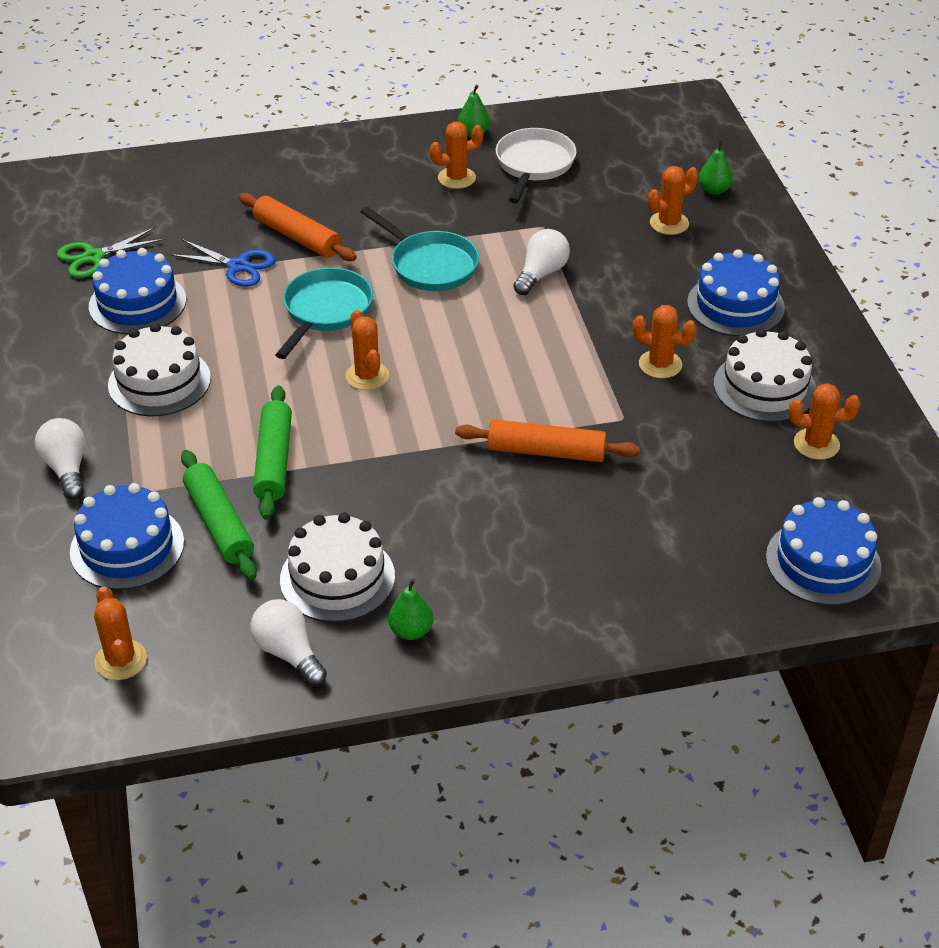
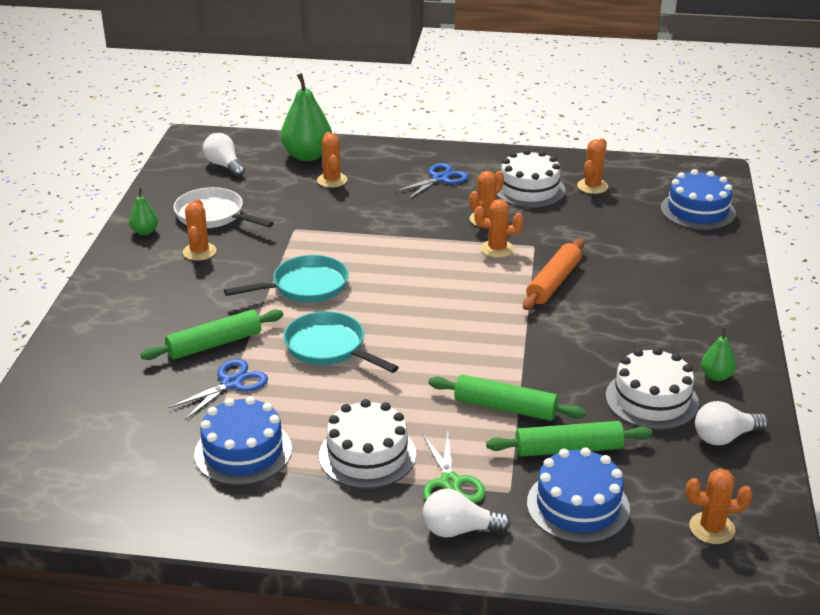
camera: 70 degrees left, 10 degrees down
green scissors [57,227,165,278] -> green scissors moved to [423,432,485,503]
orange rolling pin [239,193,357,261] -> green rolling pin [141,309,283,360]
orange cactus [345,310,389,390] -> orange cactus moved to [474,199,524,258]
white light bulb [513,229,570,295] -> white light bulb moved to [203,133,245,177]
blue cake [687,249,785,336] -> blue scissors [394,163,468,200]
green pear [699,140,733,195] -> green pear [281,73,332,161], size x1.98

